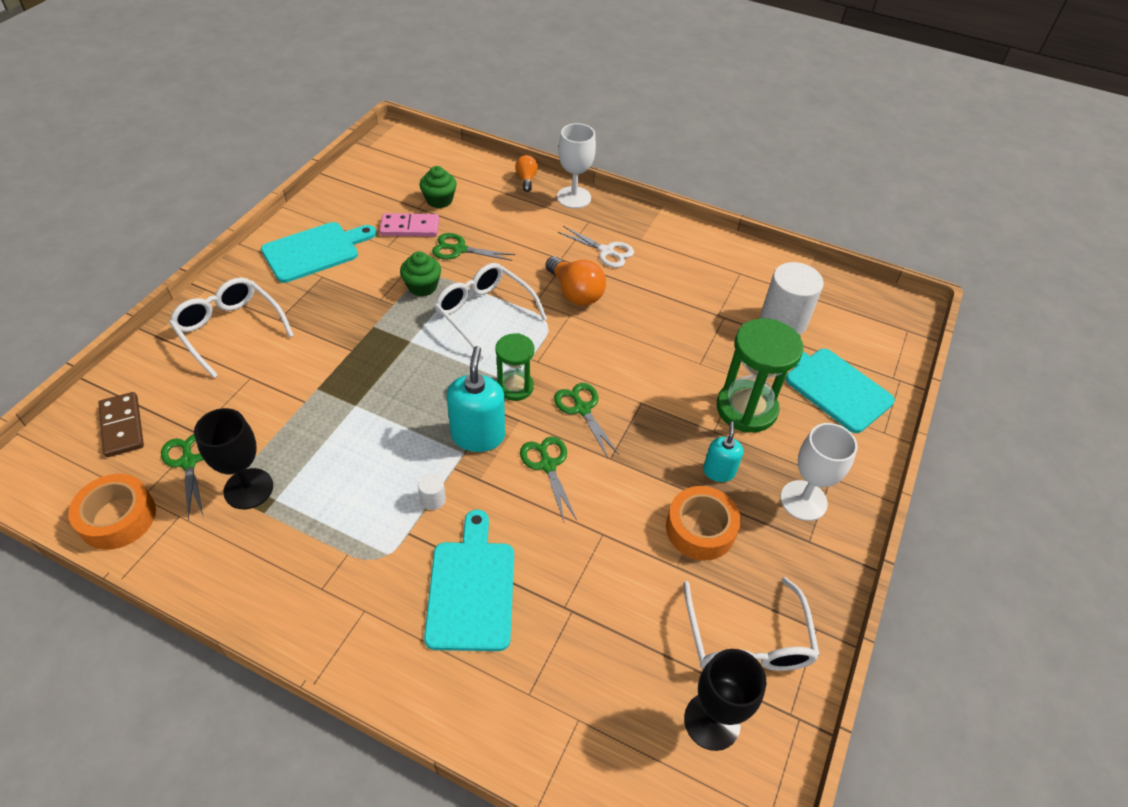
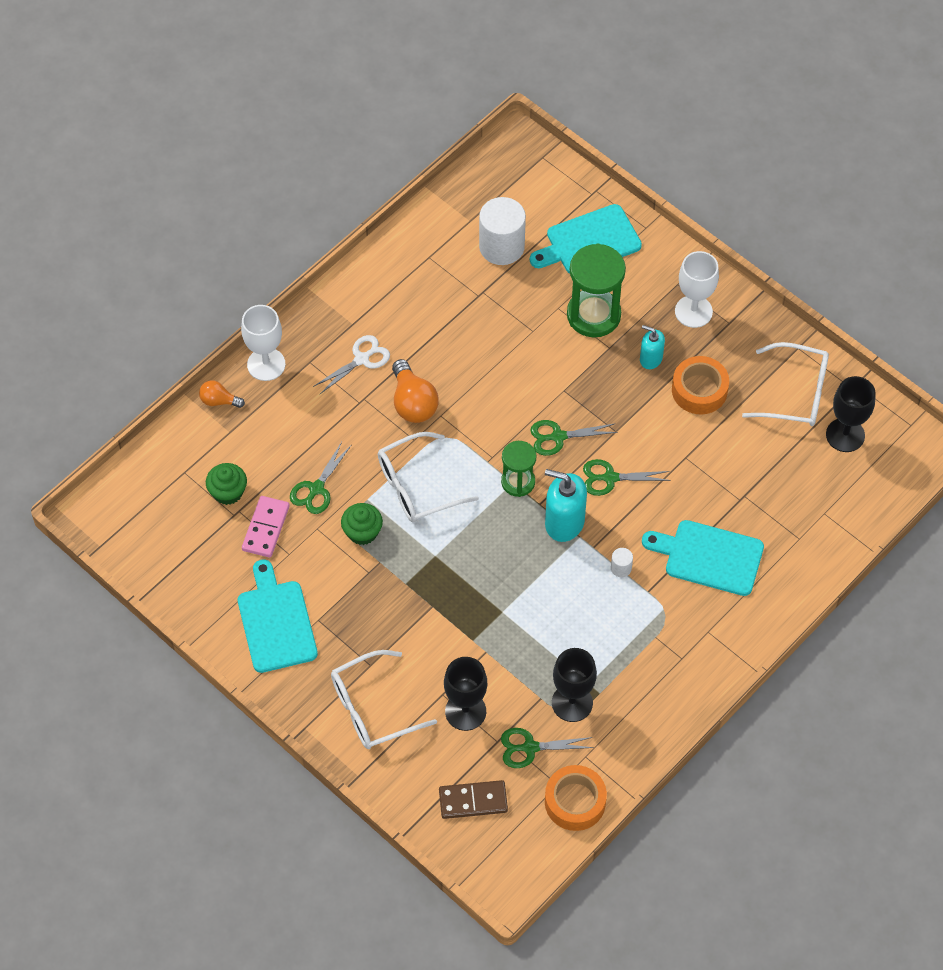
camera: 70 degrees left, 10 degrees up
orange light bulb [545,256,606,306] -> orange light bulb turned 90 degrees clockwise [392,359,439,423]
none -> black goblet [444,657,487,731]

